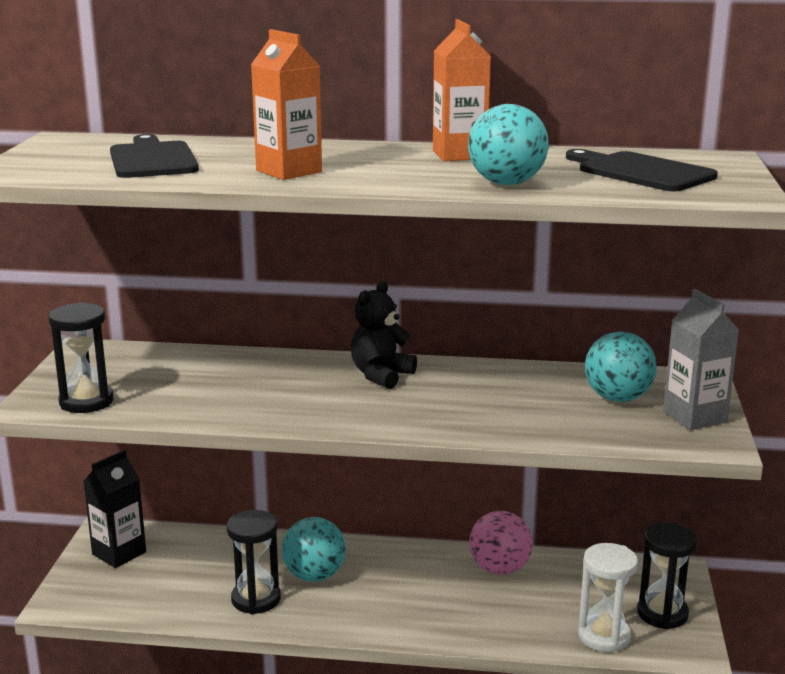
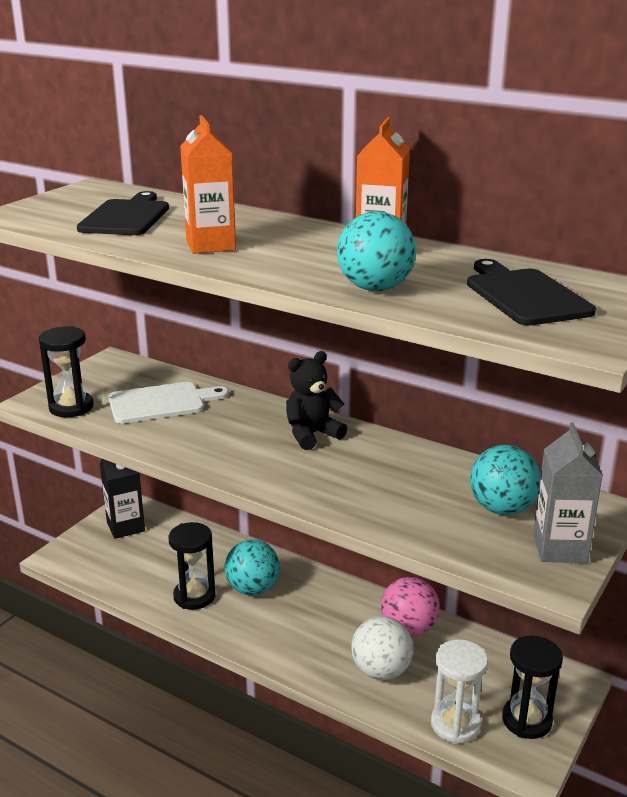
camera: 25 degrees right, 5 degrees up
none -> white cutting board [108,382,229,424]
none -> white ball [351,616,413,680]

